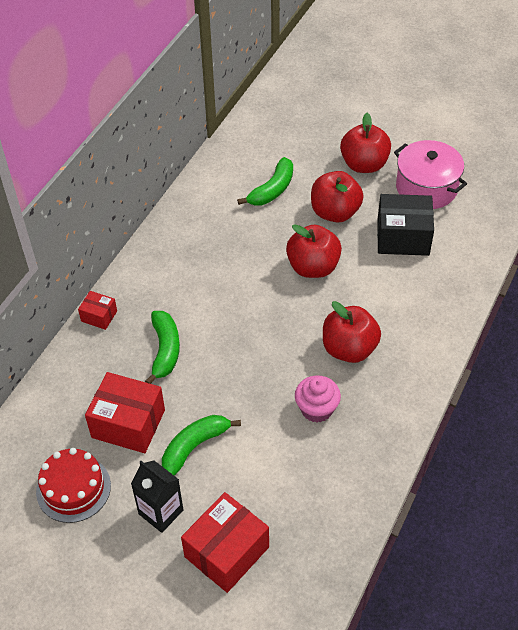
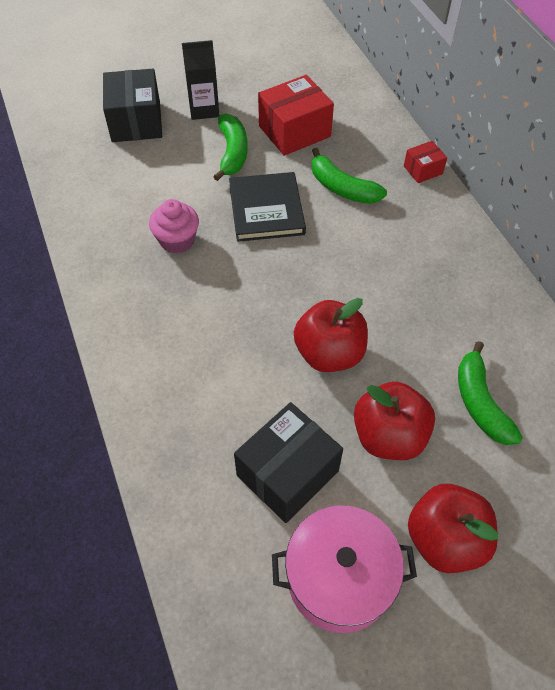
camera: 130 degrees right, 5 degrees up
red cake [36,448,111,523] -> none
red box [181,492,269,593] -> black box [103,69,162,142]
red apple [323,301,381,363] -> none
none -> black book [229,172,306,242]

